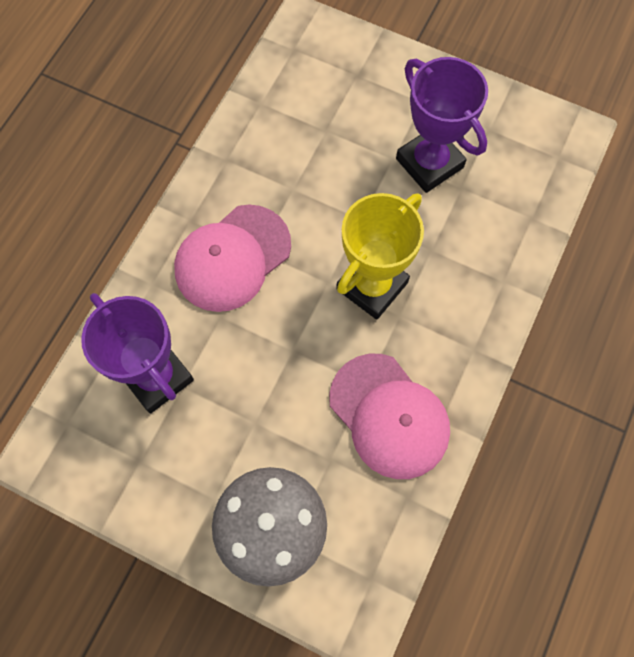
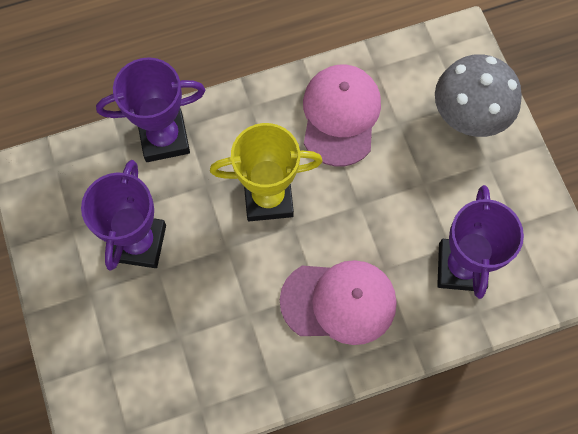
camera: 135 degrees left, 0 degrees up
none -> purple trophy [96,57,205,162]

